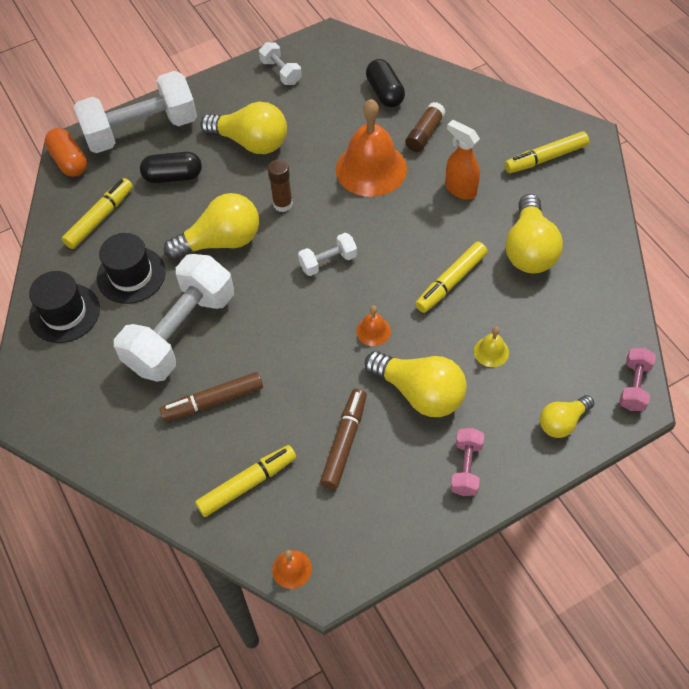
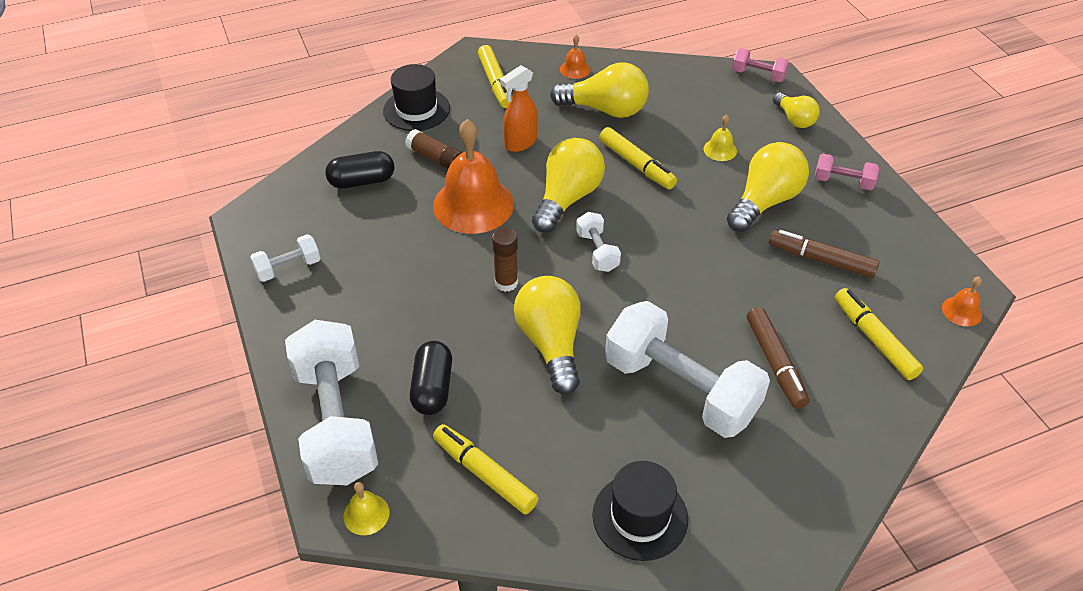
camera: 85 degrees left, 10 degrees down
orange capsule [45,128,87,177] -> yellow bell [343,482,390,535]
black hat [97,233,166,304] -> black hat moved to [383,64,450,131]
yellow light bulb [200,102,287,154] -> yellow light bulb moved to [532,138,605,233]
orange bell [356,305,391,346] -> orange bell moved to [560,34,591,79]

